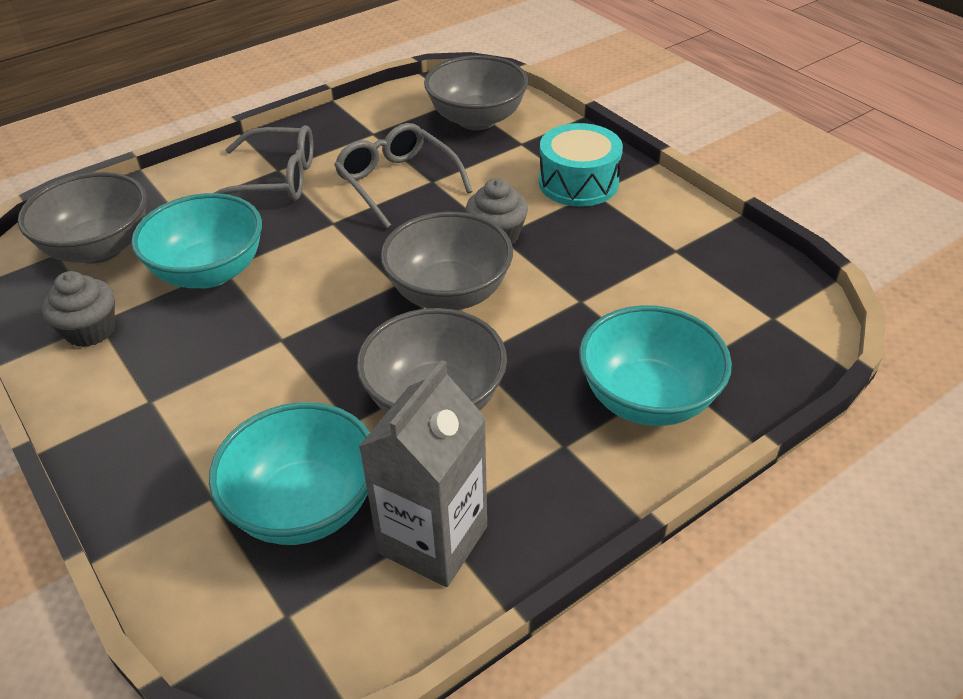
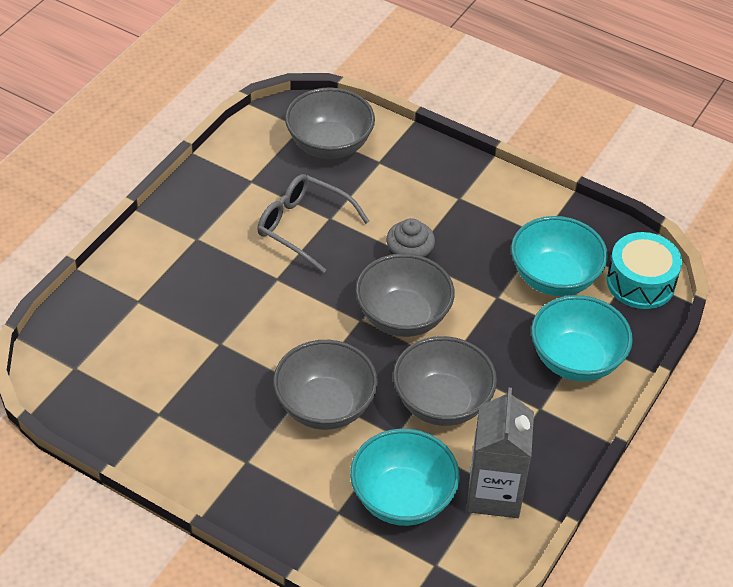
camera: 25 degrees left, 5 degrees up
grey bowl [18,172,147,264] -> grey bowl moved to [273,340,378,430]
grey cupcake [42,271,115,347] -> none
turquoise bowl [131,193,262,288] -> turquoise bowl moved to [511,216,608,296]
grey glasses [214,125,313,201] -> none
turquoise drum [539,123,623,207] -> turquoise drum moved to [607,232,682,309]

